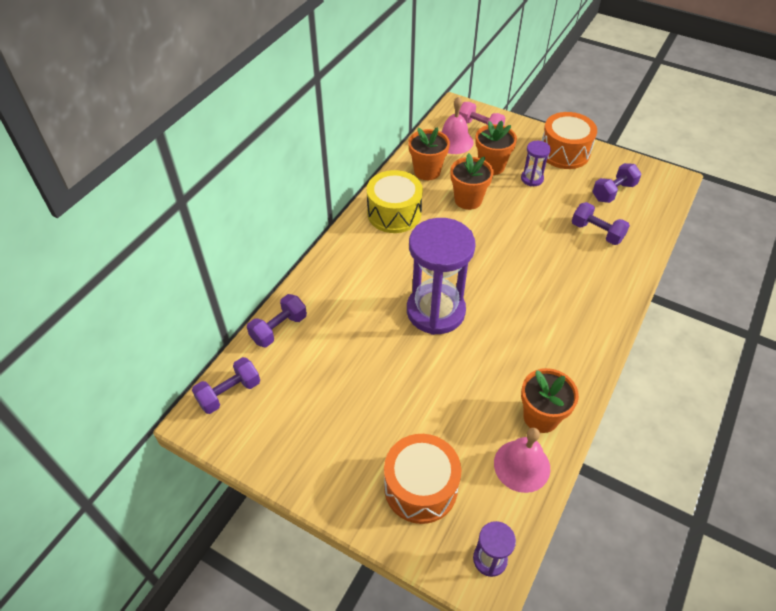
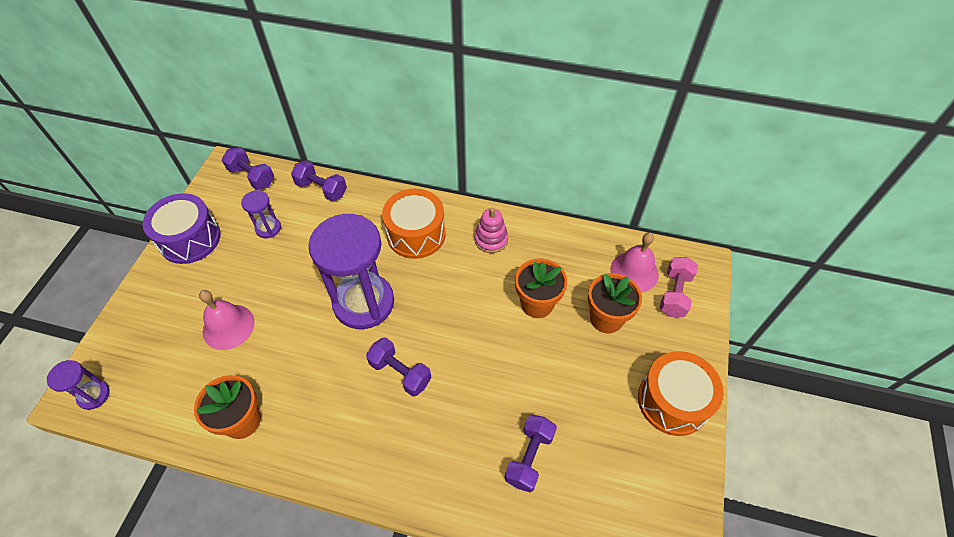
camera: 75 degrees right, 5 degrees up
yellow drum [367,170,423,233] -> pink stacking toy [474,208,508,253]
orange drum [384,434,461,524] -> orange drum moved to [382,189,446,259]
orange flower pot [408,127,450,180] -> none
pink bell [494,428,550,493] -> pink bell moved to [199,290,255,350]
purple hourglass [521,141,551,186] -> purple hourglass moved to [241,190,281,238]
purple dumbbell [592,163,642,203] -> purple dumbbell moved to [366,337,431,397]
none -> purple drum [143,193,220,264]

